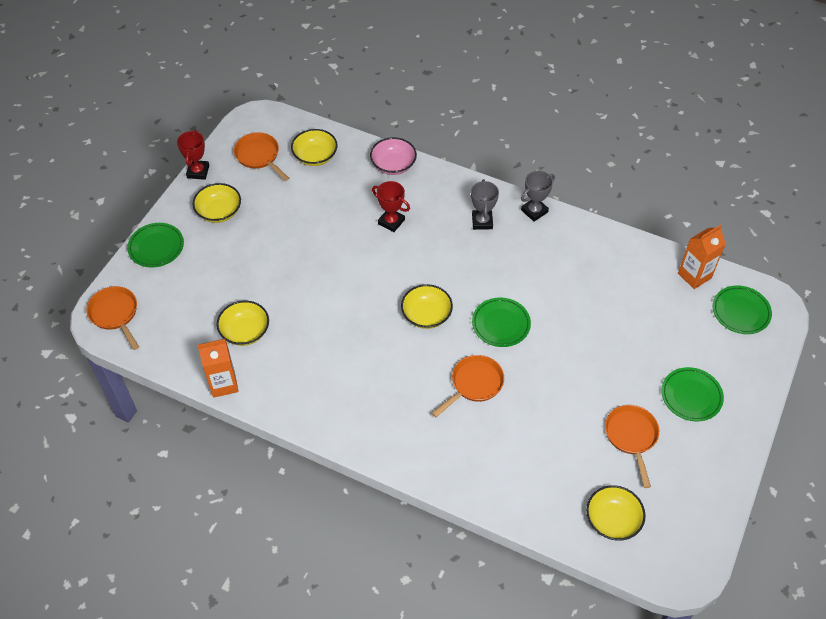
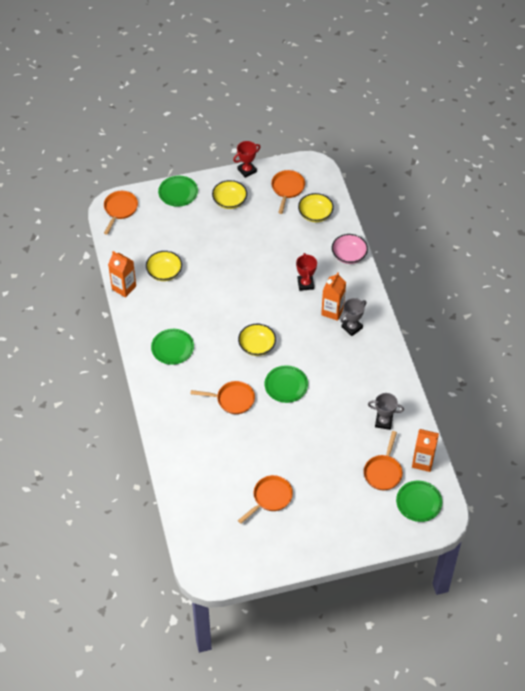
camera: 50 degrees right, 0 degrees up
grey trophy [521,171,555,222] -> grey trophy moved to [368,393,404,430]
yellow bowl [586,485,646,541] -> none
green plate [661,367,724,422] -> green plate moved to [151,329,194,365]
none -> orange carton [321,272,346,321]
none -> orange pan [364,431,403,490]

